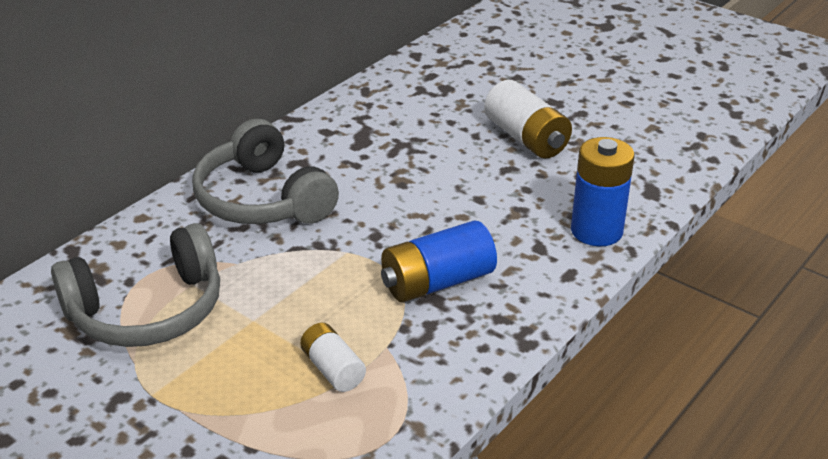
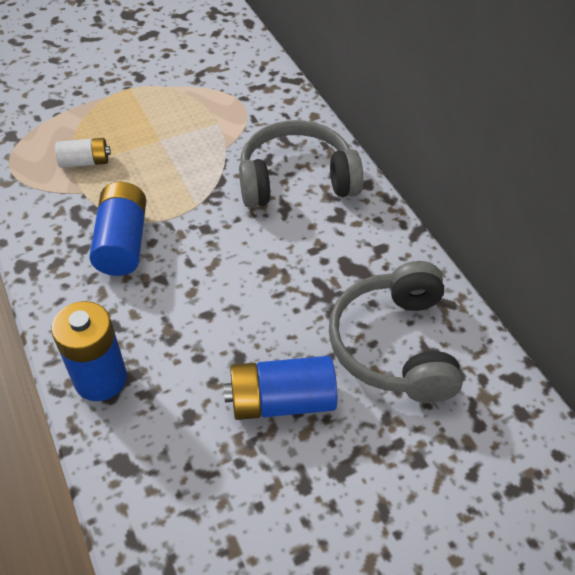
camera: 115 degrees right, 15 degrees up
grey headphones [51,223,220,347] -> grey headphones moved to [329,261,463,403]
white battery [484,80,572,159] -> blue battery [224,356,337,420]

